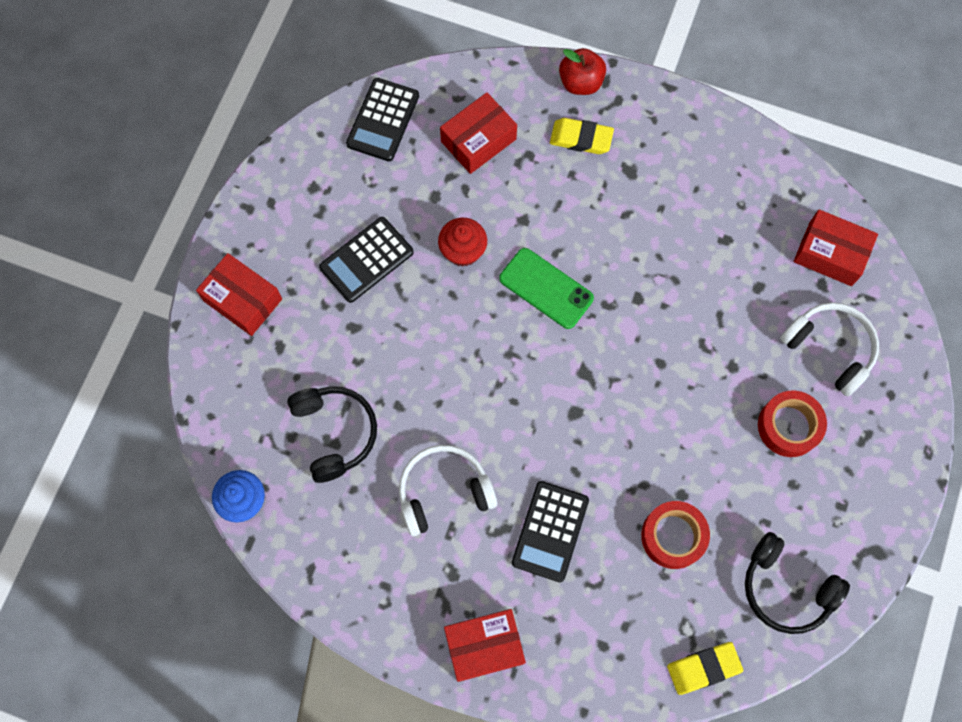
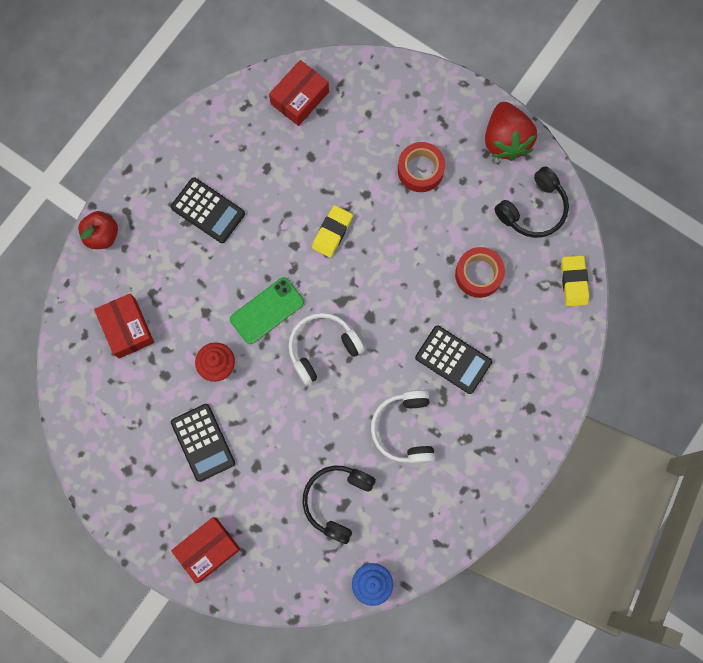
camera: 75 degrees left, 5 degrees up
black headphones [287,386,377,483] -> black headphones turned 60 degrees counterclockwise [302,466,376,544]
black calculator [346,78,419,161] -> black calculator moved to [171,177,245,243]
red box [444,609,526,682] -> none
yellow eraser [550,118,614,154] -> yellow eraser moved to [312,205,353,257]
white headphones [780,302,879,396] -> white headphones moved to [288,313,365,385]
none -> red strawberry [485,102,537,161]

